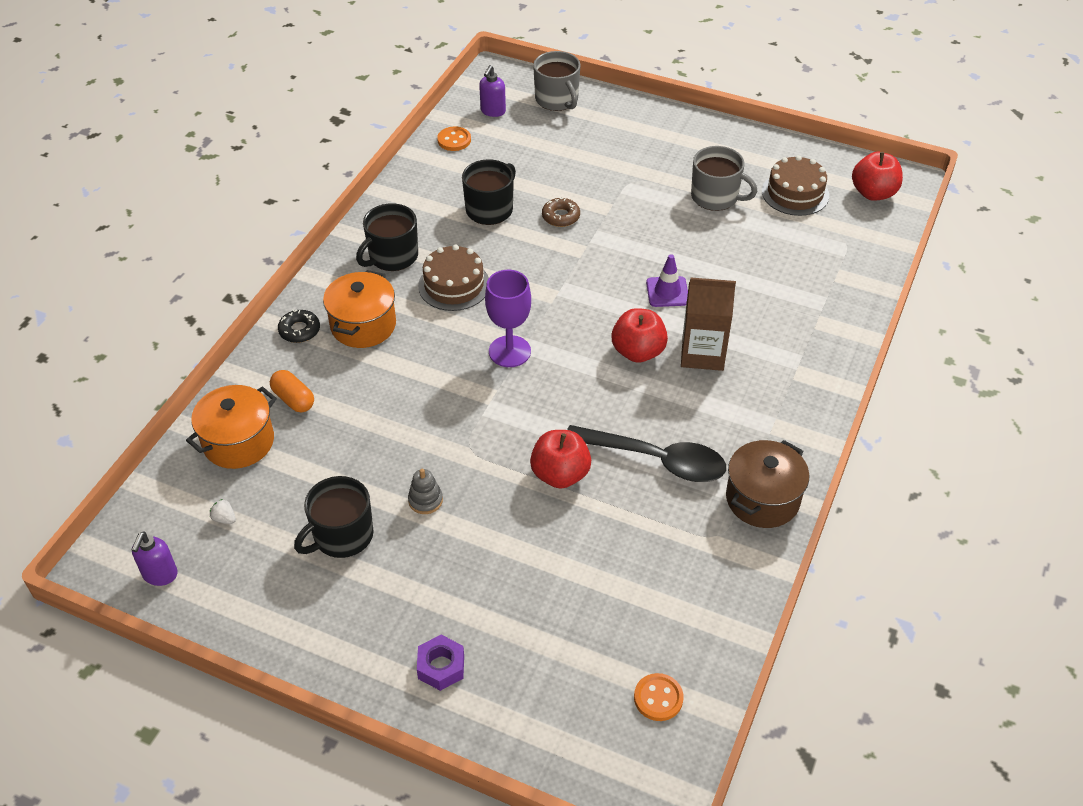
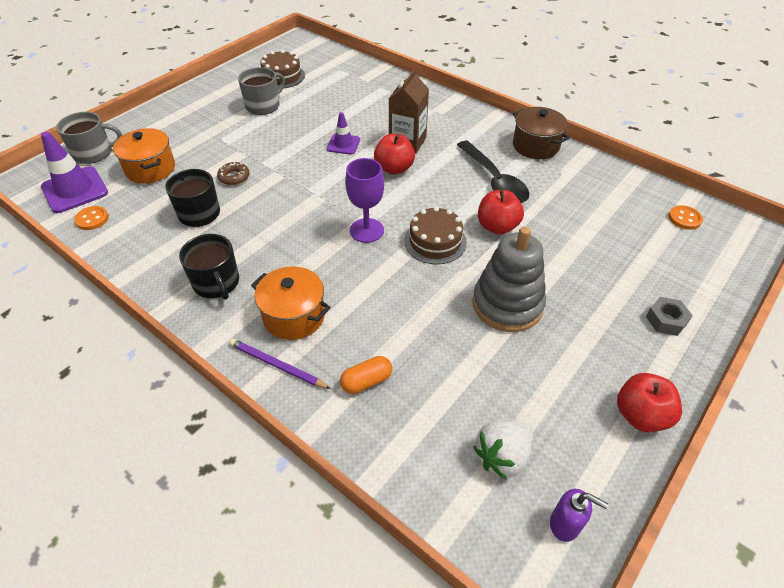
camera: 75 degrees left, 0 degrees up
orange pot [186,385,277,469] -> orange pot moved to [113,128,175,184]
white strawberry [210,499,236,524] -> white strawberry [473,421,533,480], size x2.33
black donut [278,309,320,343] -> purple pencil [229,339,331,389]
black mug [294,476,374,558] -> none
grey stacking toy [408,469,443,514] -> grey stacking toy [472,227,546,332], size x2.48
purple nut [417,635,464,691] -> grey nut [646,297,693,336]
brown cake [418,245,489,311] -> brown cake moved to [404,206,467,264]
purple soap dispenser [479,65,506,117] -> purple traffic cone [41,132,108,213]
black spoon [567,425,726,482] -> black spoon turned 120 degrees clockwise [457,141,529,203]
red apple [852,152,903,201] -> red apple moved to [617,373,682,432]

